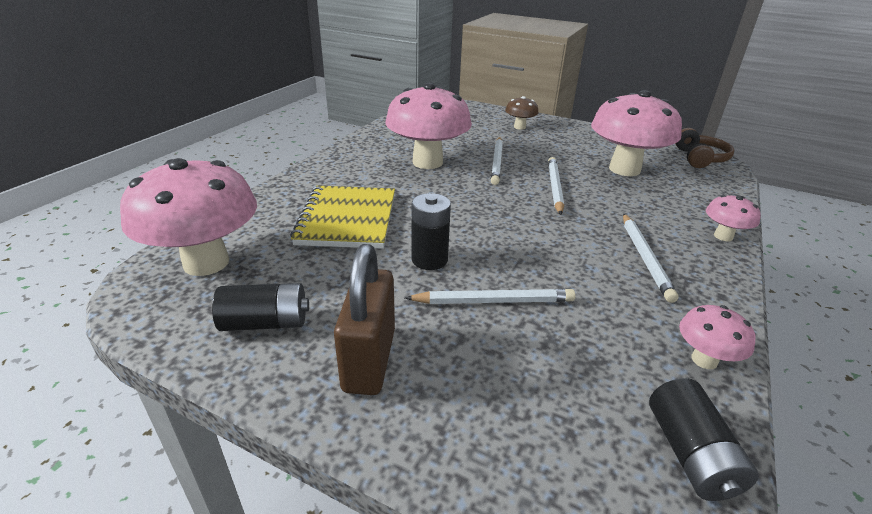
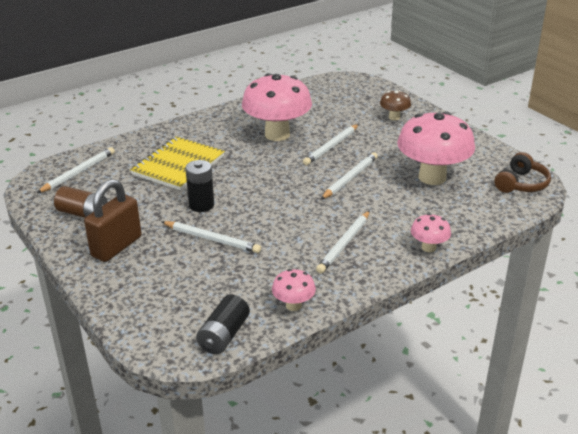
camera: 30 degrees right, 0 degrees up
pink mushroom [120,158,257,276] -> white pencil [37,147,115,193]
black battery [212,283,309,331] -> brown battery [54,186,108,218]

